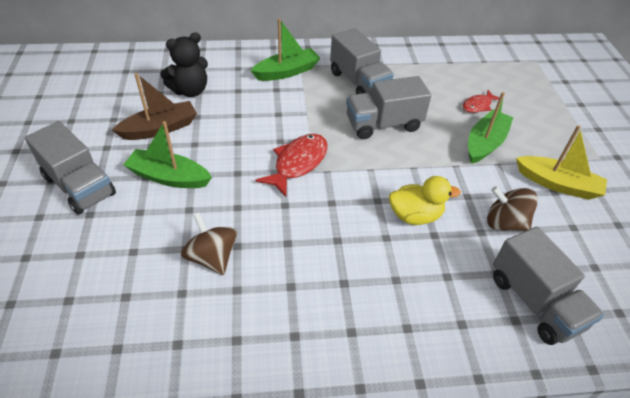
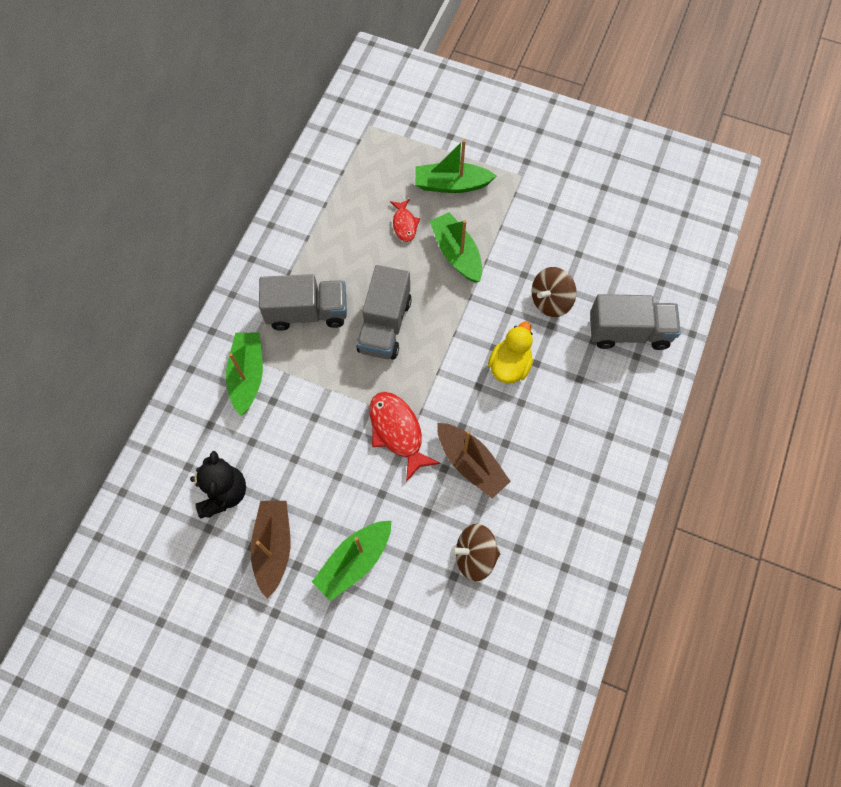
camera: 60 degrees left, 20 degrees up
grey truck [25,121,116,215] -> none
yellow boat [516,125,607,200] -> none
none -> green boat [415,140,497,193]
none -> brown boat [437,423,511,498]

